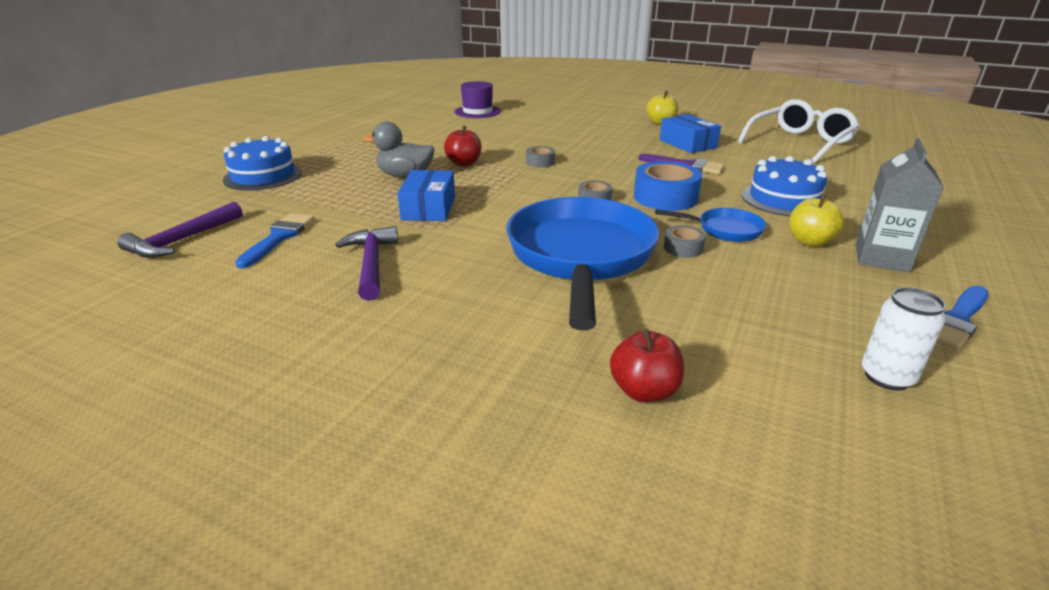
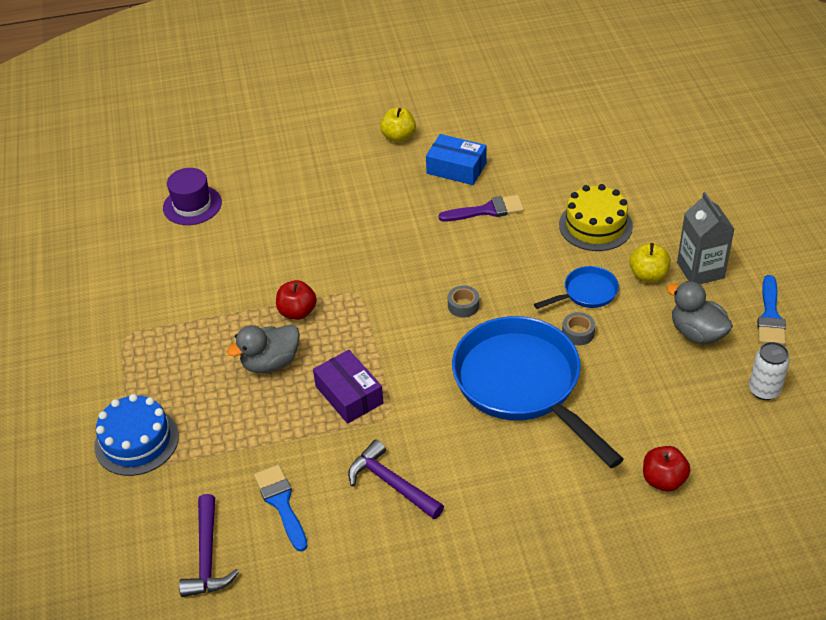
camera: 35 degrees left, 15 degrees up
blue box [397,170,455,221] -> purple box [313,350,384,424]
grey tape [526,146,555,168] -> none
blue tape [634,161,702,211] -> none
white glasses [737,99,860,163] -> none
blue cake [742,156,827,216] -> yellow cake [559,184,633,251]
none -> grey duck [667,281,733,344]

